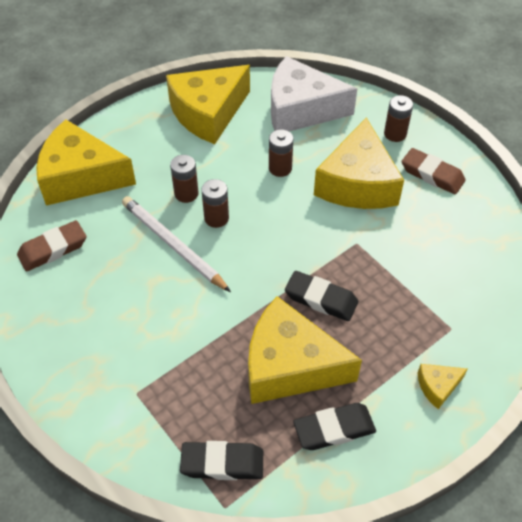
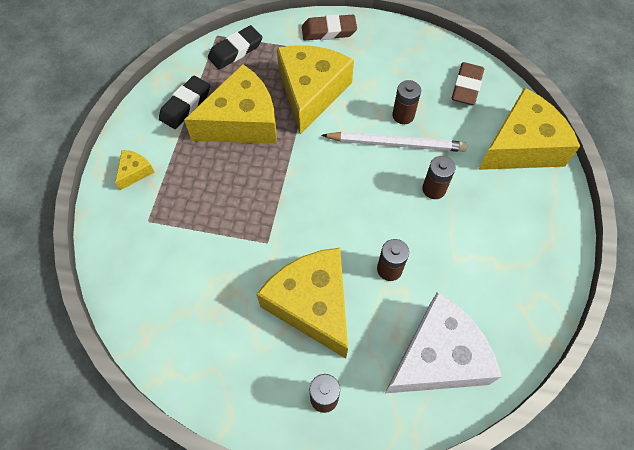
camera: 140 degrees right, 10 degrees up
yellow cheese [166,65,250,144] -> yellow cheese moved to [277,45,354,134]
brown battery [202,179,229,228] -> brown battery moved to [392,80,421,124]
black eraser [285,271,358,321] -> none
brown eraser [402,148,465,195] -> brown eraser moved to [302,14,357,40]

